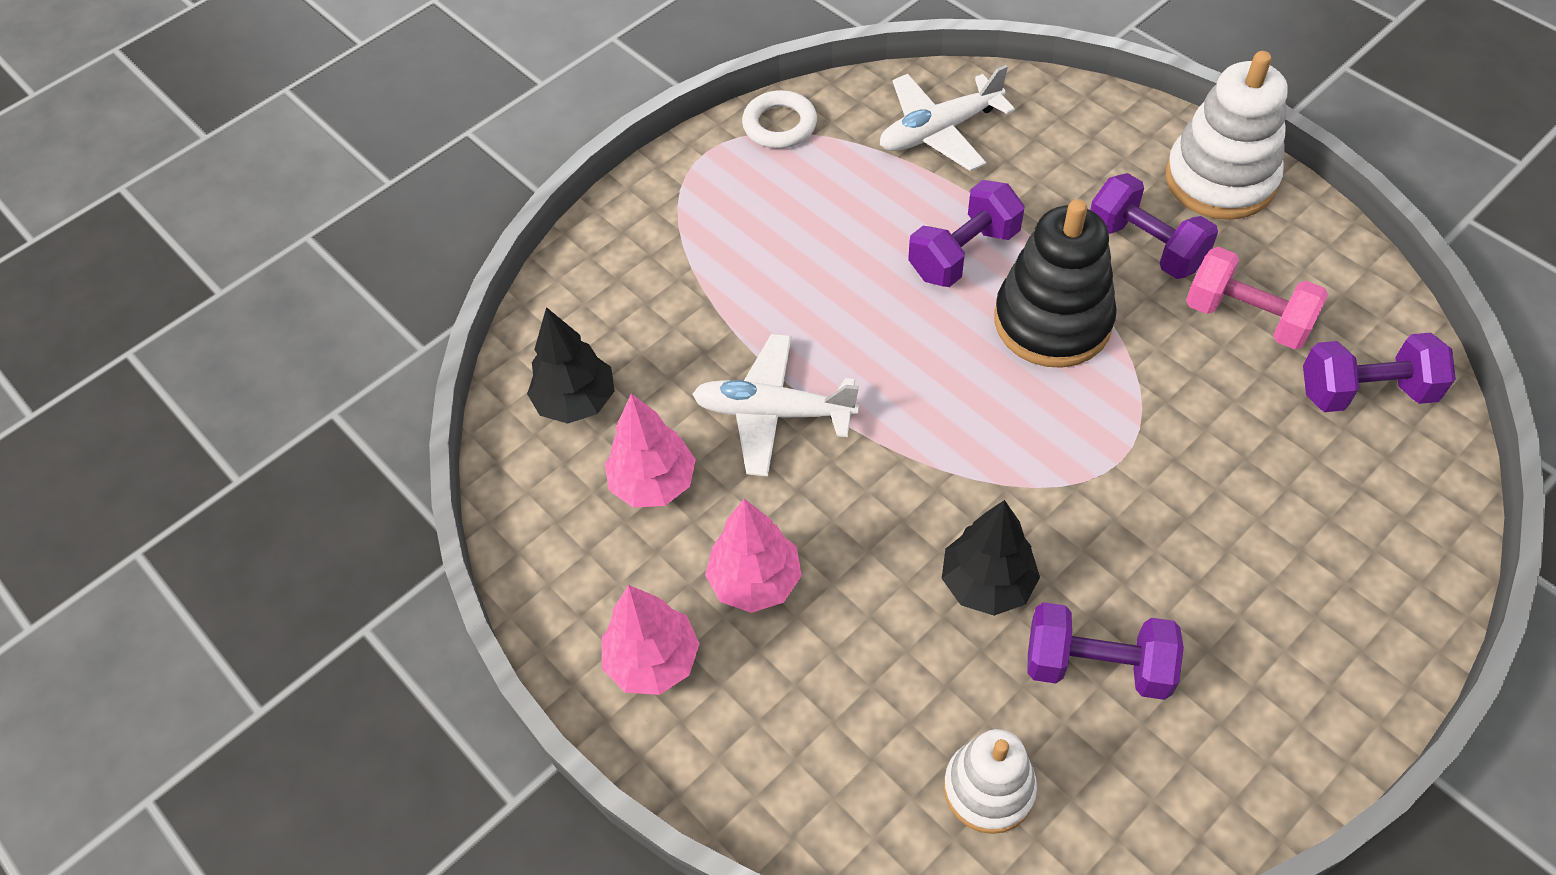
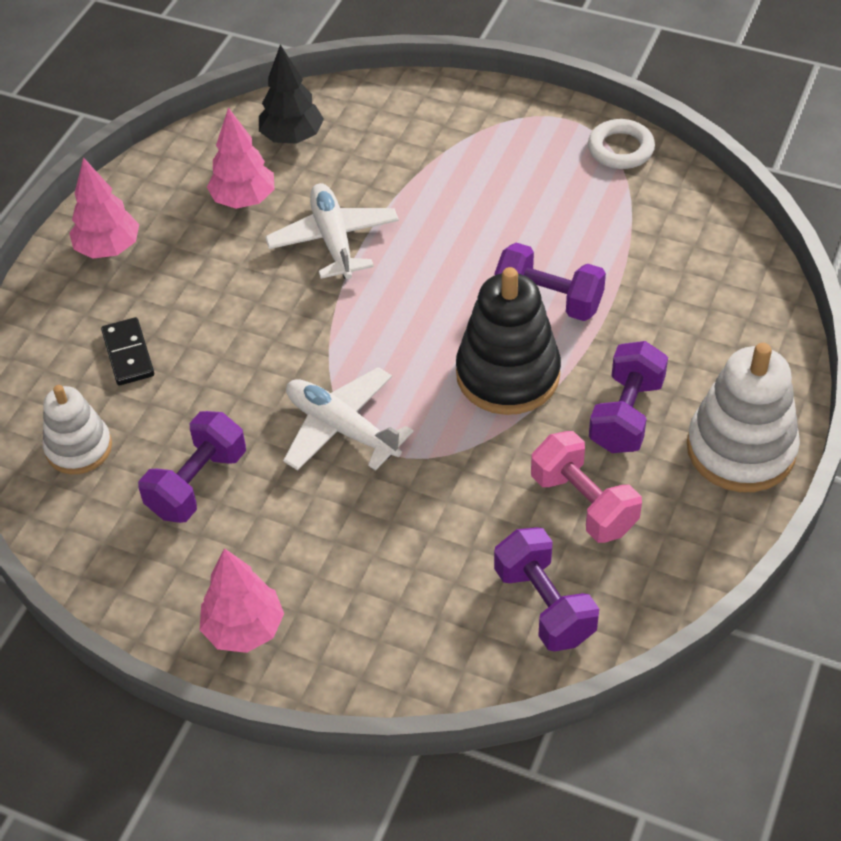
camera: 65 degrees right, 5 degrees down
pink tree [705,499,802,613] -> pink tree moved to [200,548,284,653]
white plane [880,65,1015,171] -> white plane moved to [283,367,413,471]
black tree [942,500,1040,616] -> none
purple dumbbell [1028,602,1184,700] -> purple dumbbell turned 45 degrees clockwise [138,411,246,523]
pink dumbbell [1186,247,1328,349] -> pink dumbbell turned 45 degrees counterclockwise [531,431,642,543]
none -> black domino [101,317,154,386]

